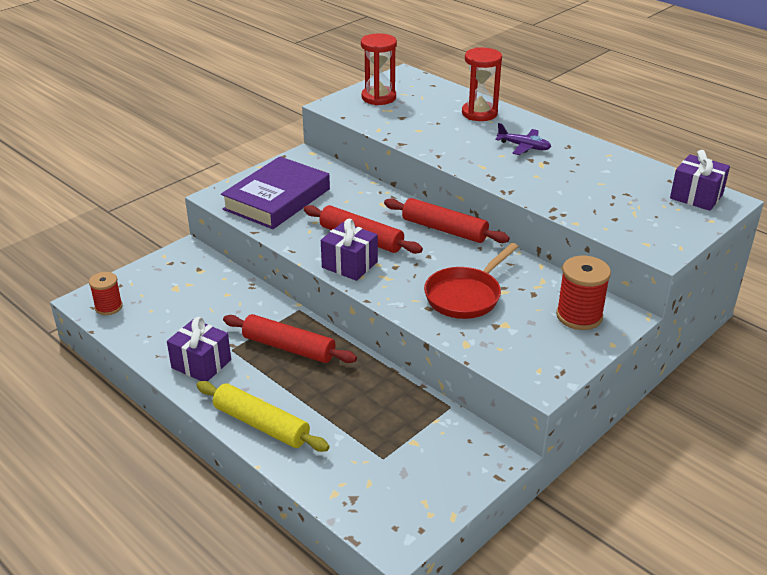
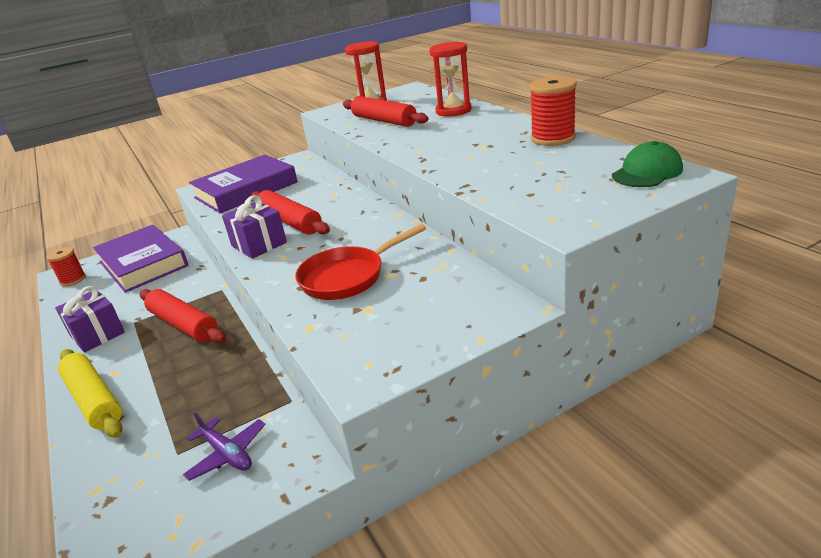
camera: 20 degrees right, 5 degrees down
red rolling pin [384,198,510,243] -> red rolling pin moved to [343,96,428,127]
purple plane [495,123,551,155] -> purple plane moved to [183,412,265,481]
red spool [556,256,611,330] -> red spool moved to [530,76,577,146]
purple gift [670,150,730,211] -> green cap [612,141,683,187]
none -> purple book [93,225,188,293]

